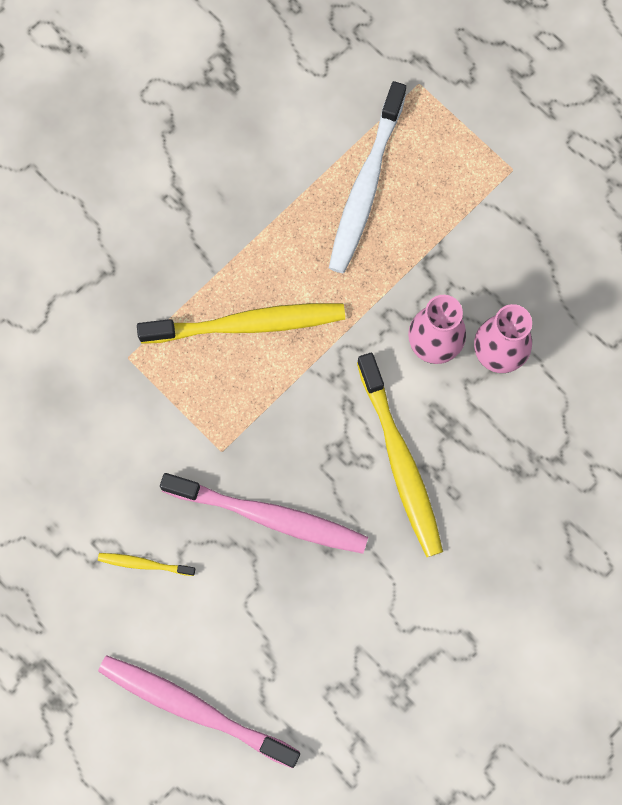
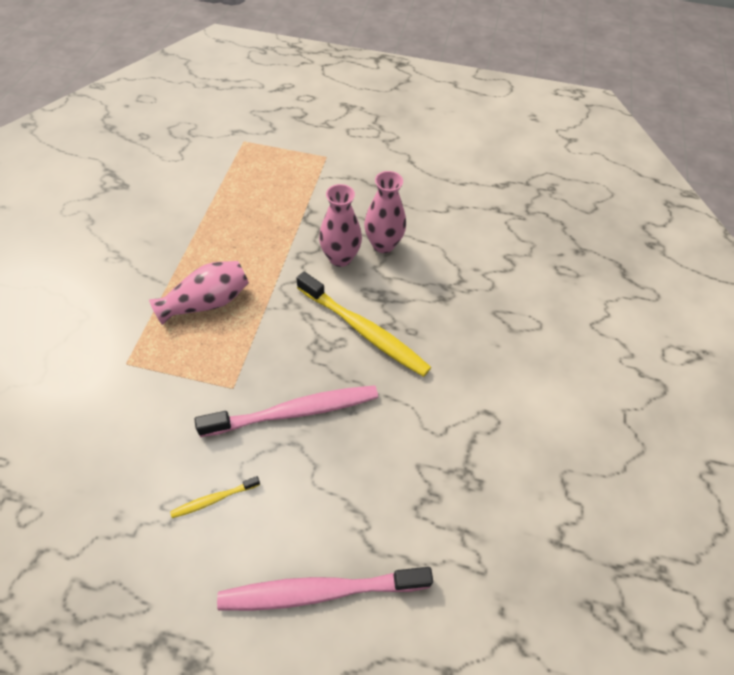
camera: 35 degrees left, 20 degrees down
yellow toothbrush [137,303,345,344] -> pink vase [149,261,249,325]
white toothbrush [329,81,406,273] -> none

